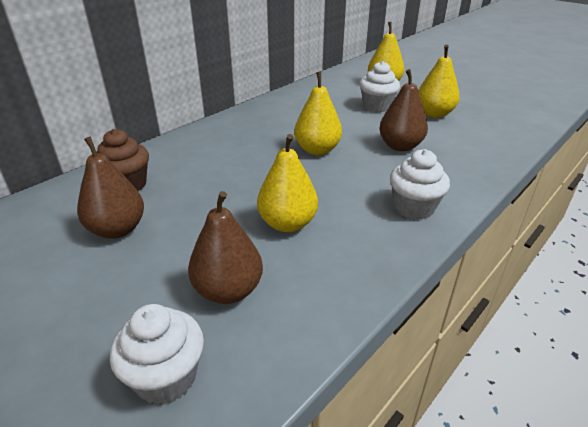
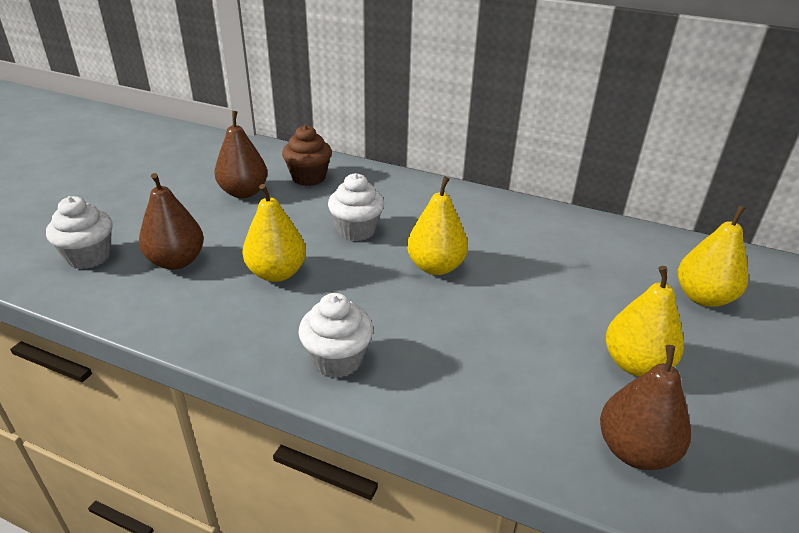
camera: 70 degrees right, 0 degrees up
white cupcake [360,61,400,112] -> white cupcake moved to [328,173,384,241]
brown pear [379,69,428,151] -> brown pear moved to [600,345,691,470]

